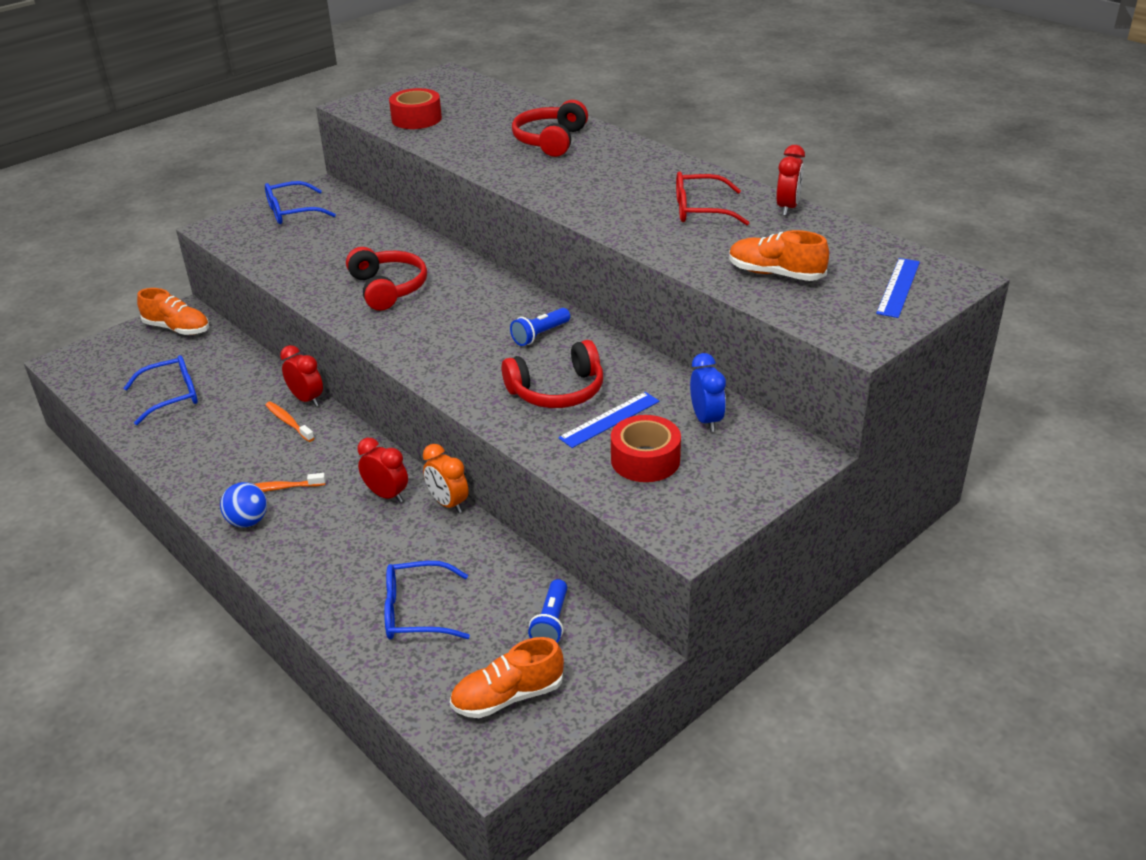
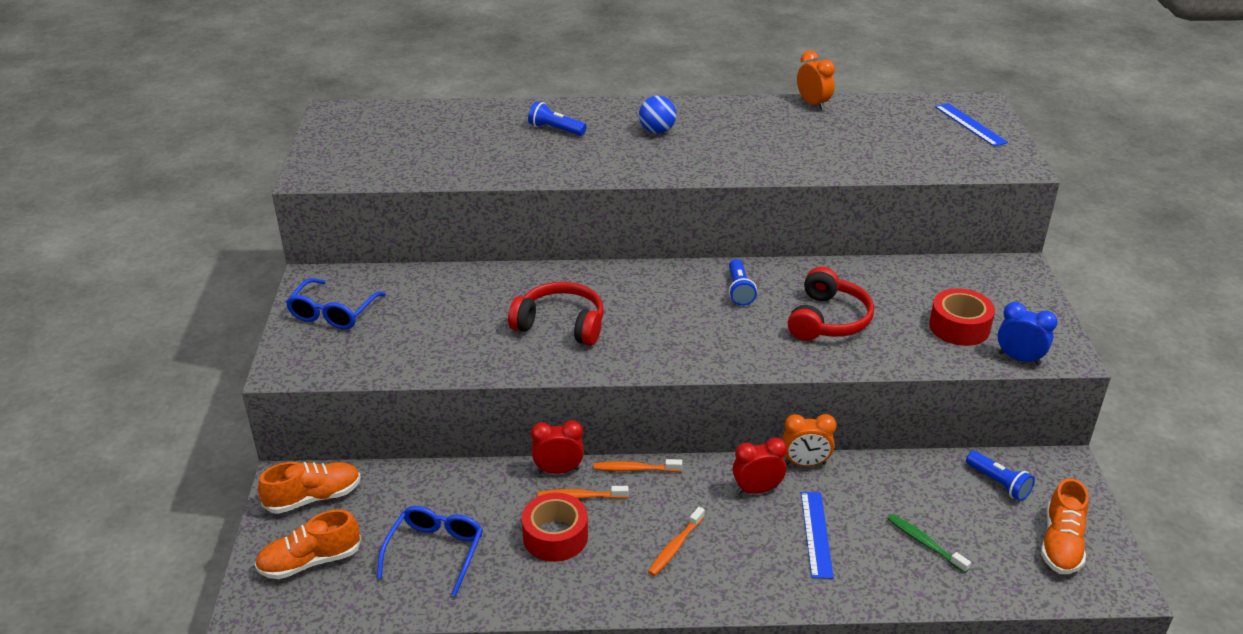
camera: 50 degrees left, 0 degrees up
blue ball [220,482,267,528] -> blue ball moved to [639,96,676,134]
blue glasses [384,561,470,639] -> green toothbrush [887,514,971,573]
red tape [389,88,442,129] -> red tape moved to [522,493,588,562]
red headphones [512,100,588,157] -> blue flashlight [528,101,587,136]
blue ruler [558,392,659,448] -> blue ruler moved to [801,492,834,579]
red glasses [676,171,750,225] -> none
blue clock [690,353,726,432] -> blue clock moved to [998,302,1058,365]
orange shoe [729,230,829,281] -> orange shoe moved to [255,509,361,579]
red clock [776,145,805,216] -> orange clock [797,50,835,110]
none -> orange toothbrush [594,459,682,472]

